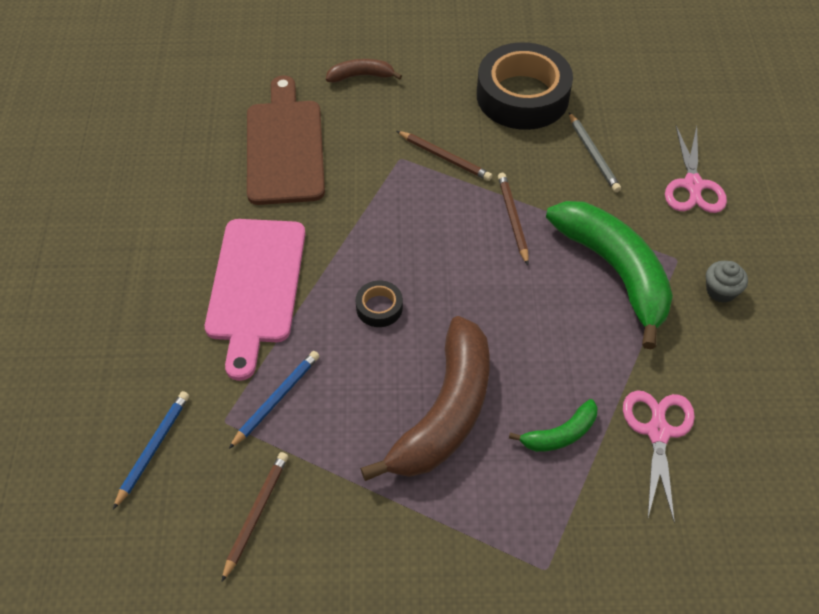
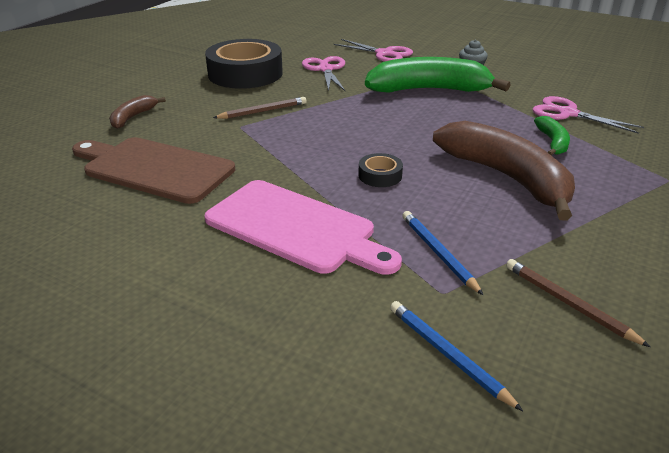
camera: 60 degrees left, 20 degrees down
brown pencil [498,173,529,265] -> none
grey pencil [569,112,621,192] -> pink scissors [302,56,345,91]

